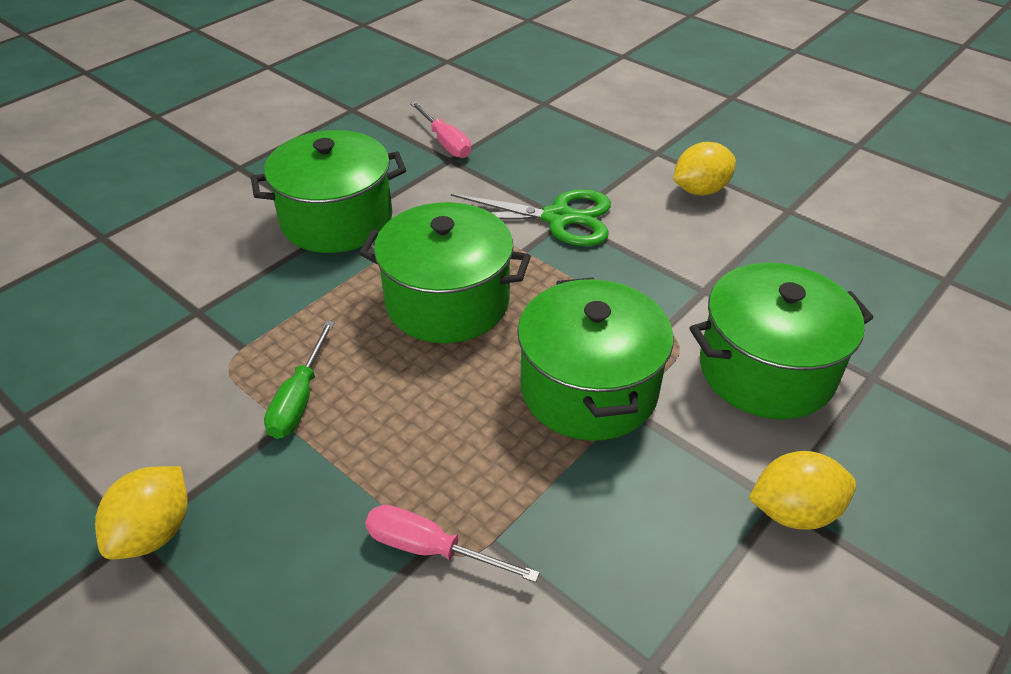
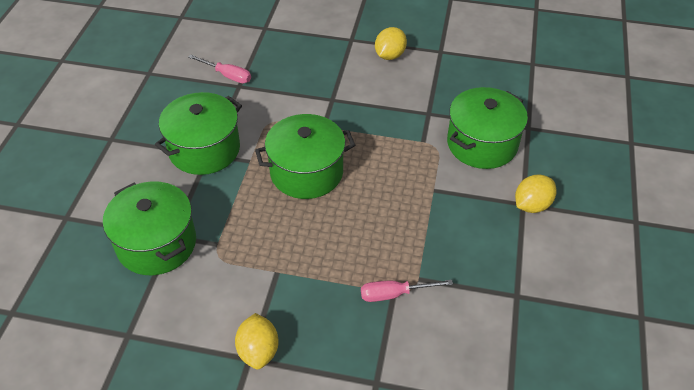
camera: 30 degrees left, 5 degrees up
green screwdriver [264,321,335,439] -> none
green scissors [451,189,611,246] -> none
green pot [517,277,673,441] -> green pot moved to [103,181,196,275]

